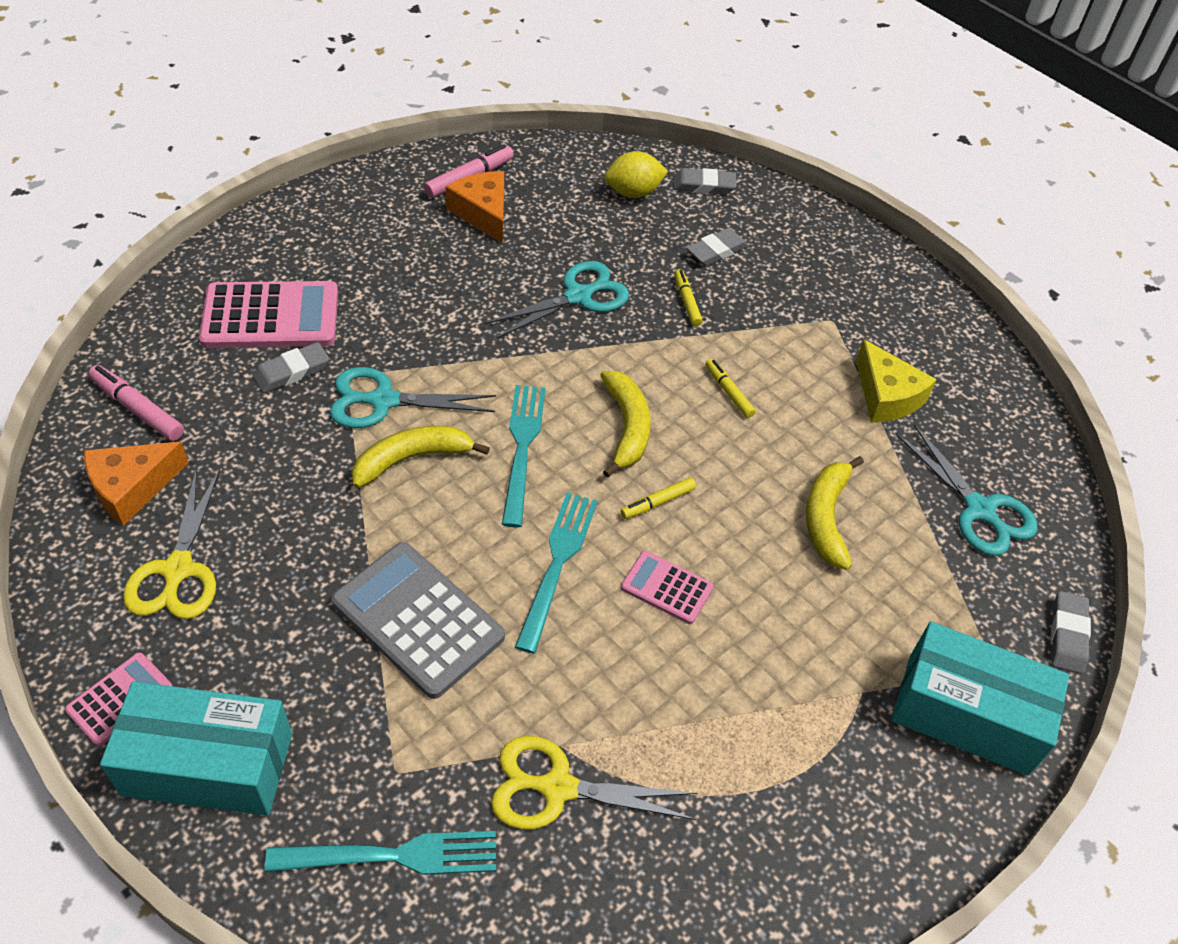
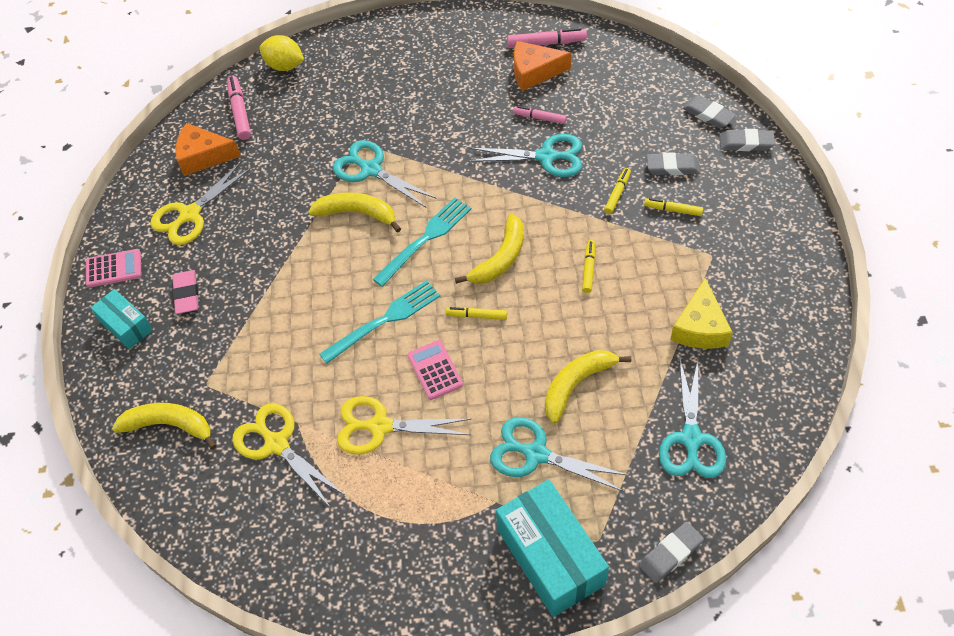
camera: 45 degrees right, 5 degrees up
turquoise box [100,681,292,816] -> turquoise box [90,289,153,349], size x0.56
pink calculator [199,281,338,348] -> none
grey eraser [253,342,329,393] -> grey eraser moved to [720,129,775,151]
turquoise fork [265,831,496,875] -> yellow banana [112,403,217,450]
grey calculator [331,542,505,699] -> none
orange cheese [446,171,504,243] -> orange cheese turned 105 degrees counterclockwise [514,41,571,91]
yellow lemon [605,151,668,198] -> yellow lemon moved to [259,35,304,71]
none -> pink eraser [172,270,199,314]
none -> yellow scissors [337,396,471,455]
none -> turquoise scissors [490,417,630,492]
none -> pink marker [513,106,567,124]
none -> yellow marker [644,198,703,216]

